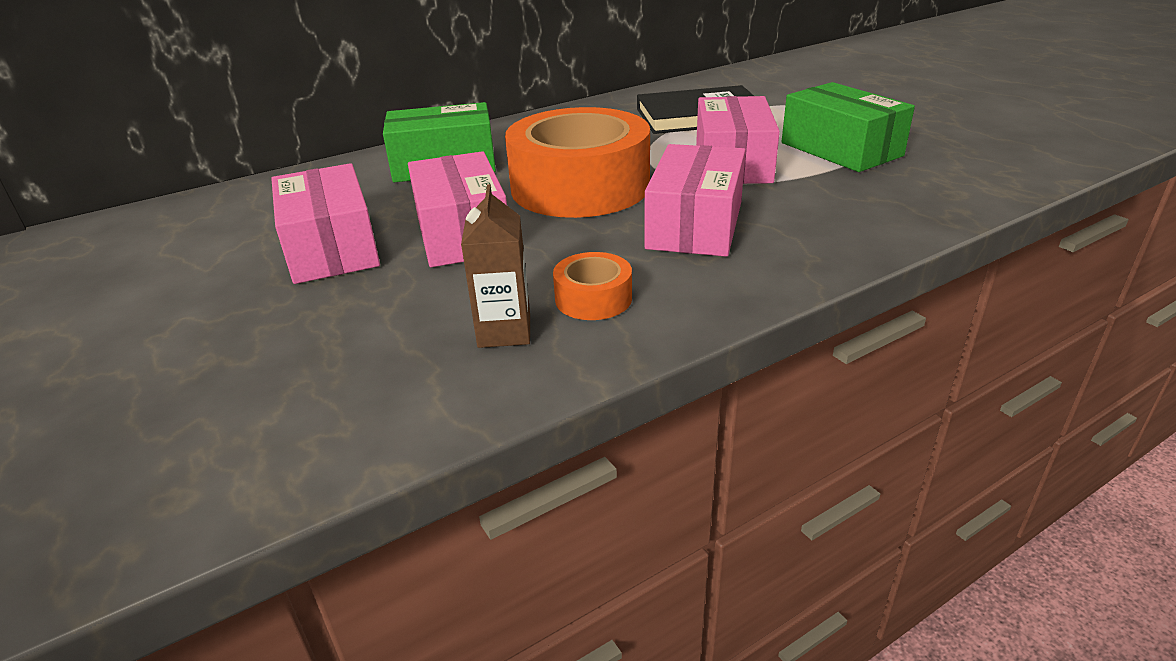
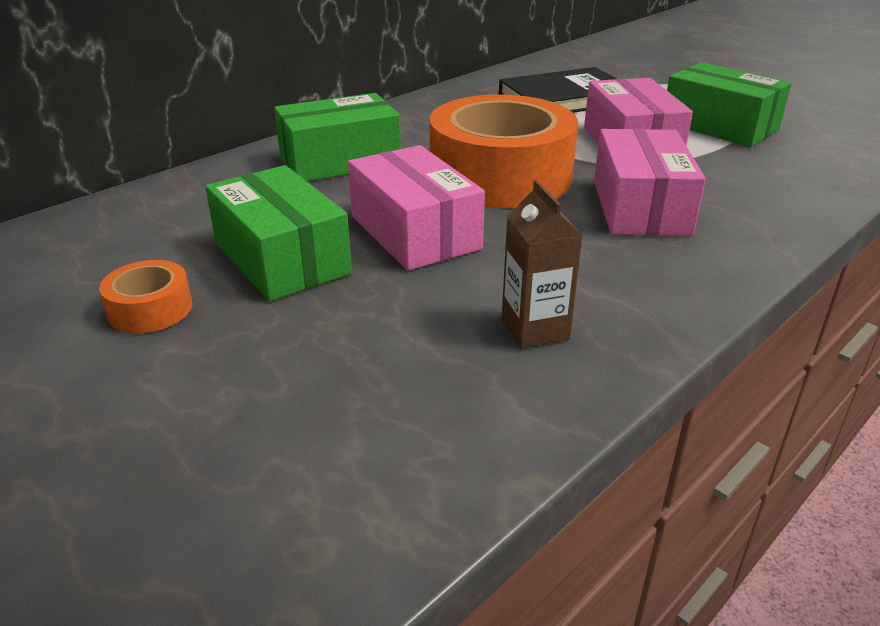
camera: 15 degrees left, 0 degrees up
pink box [271,163,380,284] -> green box [205,165,352,301]
orange tape [553,252,632,320] -> orange tape moved to [99,260,192,333]

